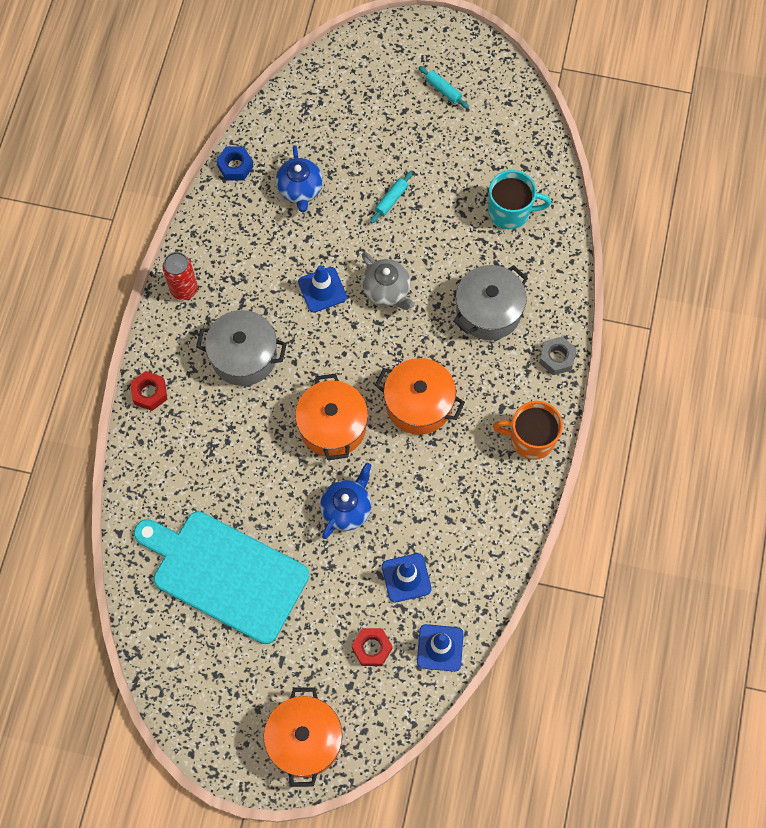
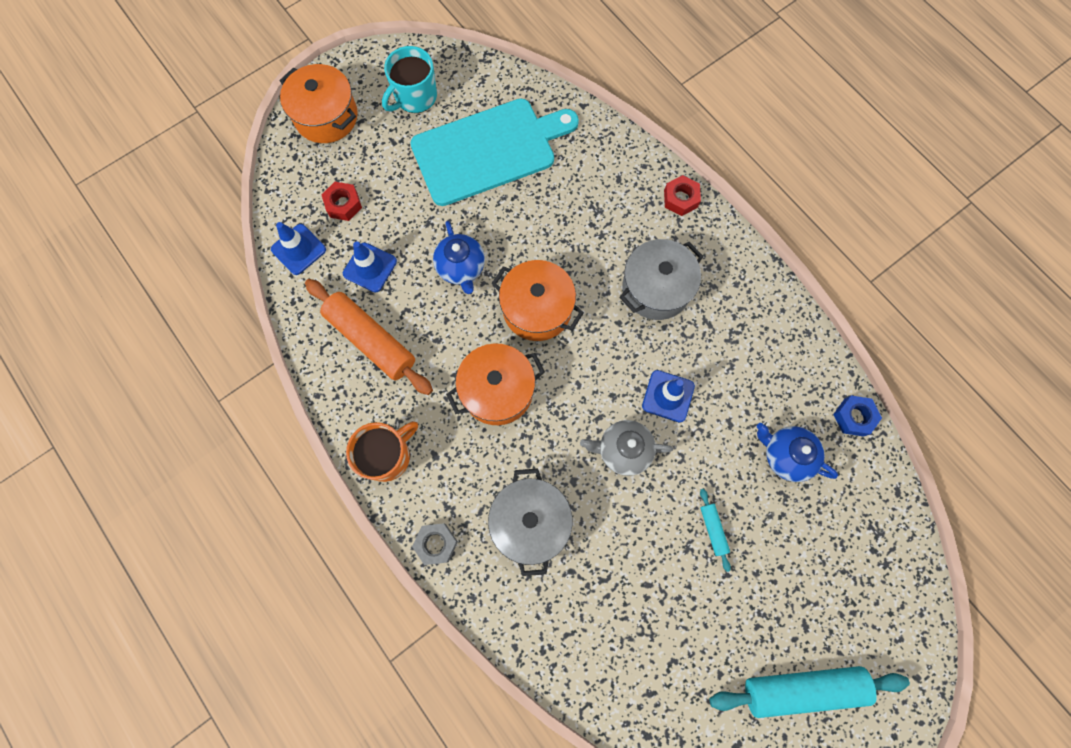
camera: 130 degrees right, 5 degrees up
red can [163,252,198,300] -> none
turquoise rolling pin [418,66,469,109] -> turquoise rolling pin [710,666,910,718], size x2.24
turquoise mug [488,170,551,229] -> turquoise mug moved to [382,46,437,113]
none -> orange rolling pin [305,279,433,395]

